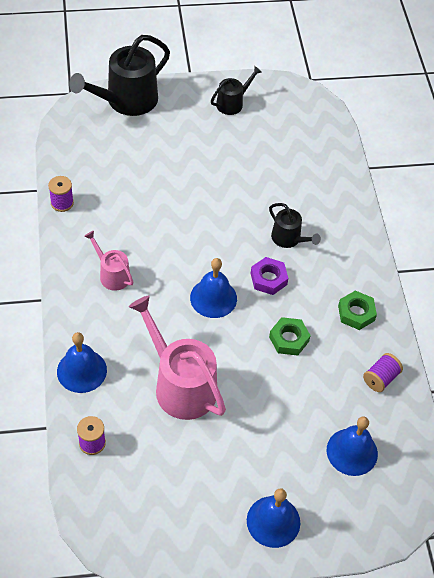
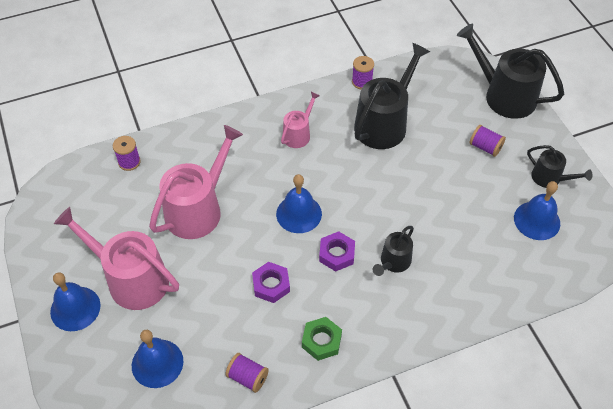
camera: 80 degrees right, 0 degrees up
blue bell [57,332,107,393] -> blue bell moved to [514,181,560,240]
green nut [269,317,311,356] -> purple nut [252,262,290,303]
none -> pink watering can [54,207,179,310]
none -> black watering can [354,43,430,149]
none -> purple spool [469,125,506,157]

